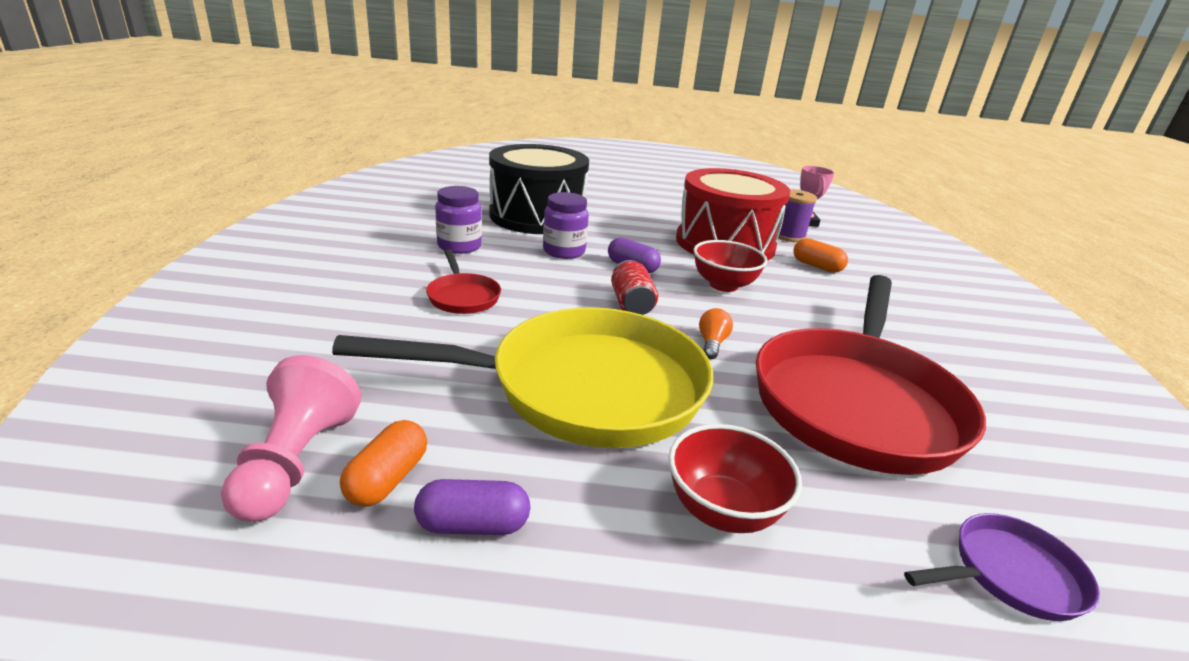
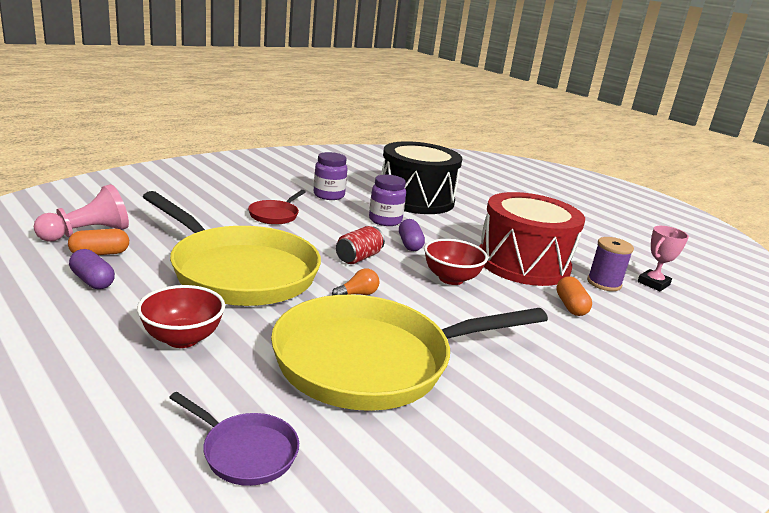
camera: 45 degrees right, 5 degrees down
red pan [756,275,986,475] -> yellow pan [271,295,548,411]

